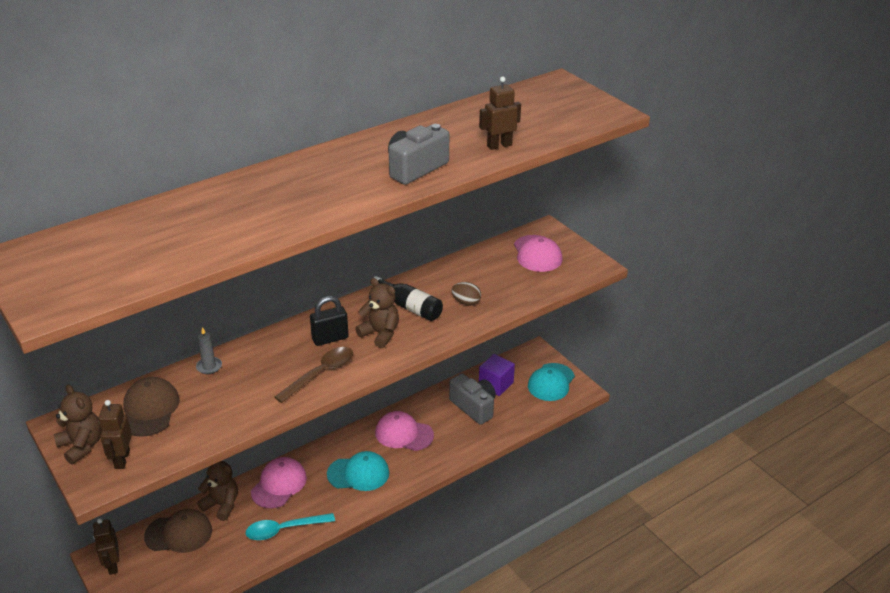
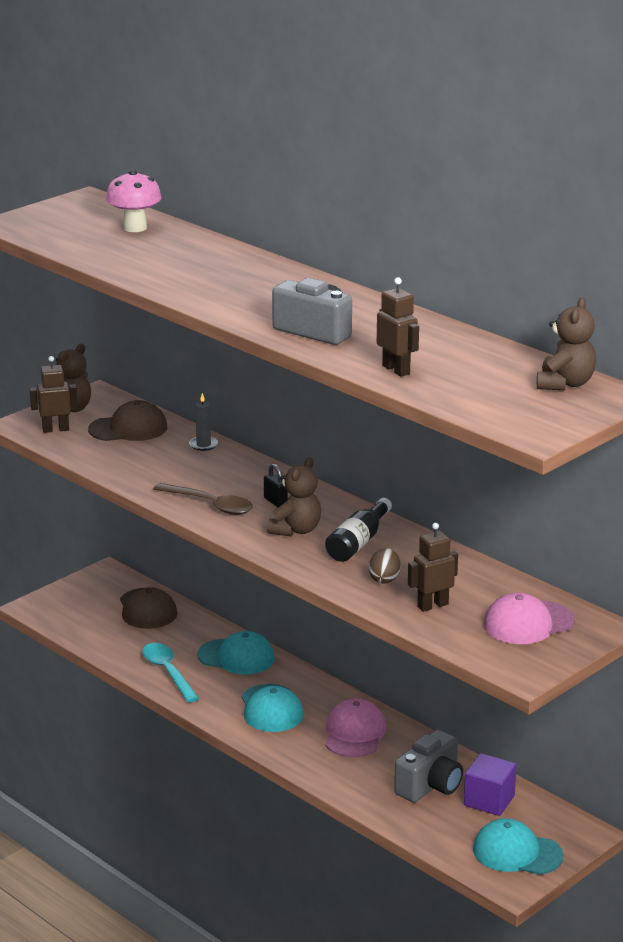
camera: 80 degrees right, 10 degrees down
brown robot [93,518,119,575] -> brown robot moved to [408,523,458,612]
brown teddy bear [197,461,238,521] -> brown teddy bear moved to [537,297,596,390]
pink cap [251,457,307,508] -> turquoise cap [197,631,275,674]
black padlock [310,296,349,346] -> black padlock [264,464,288,507], size x0.65
none -> pink mushroom [106,170,162,232]

